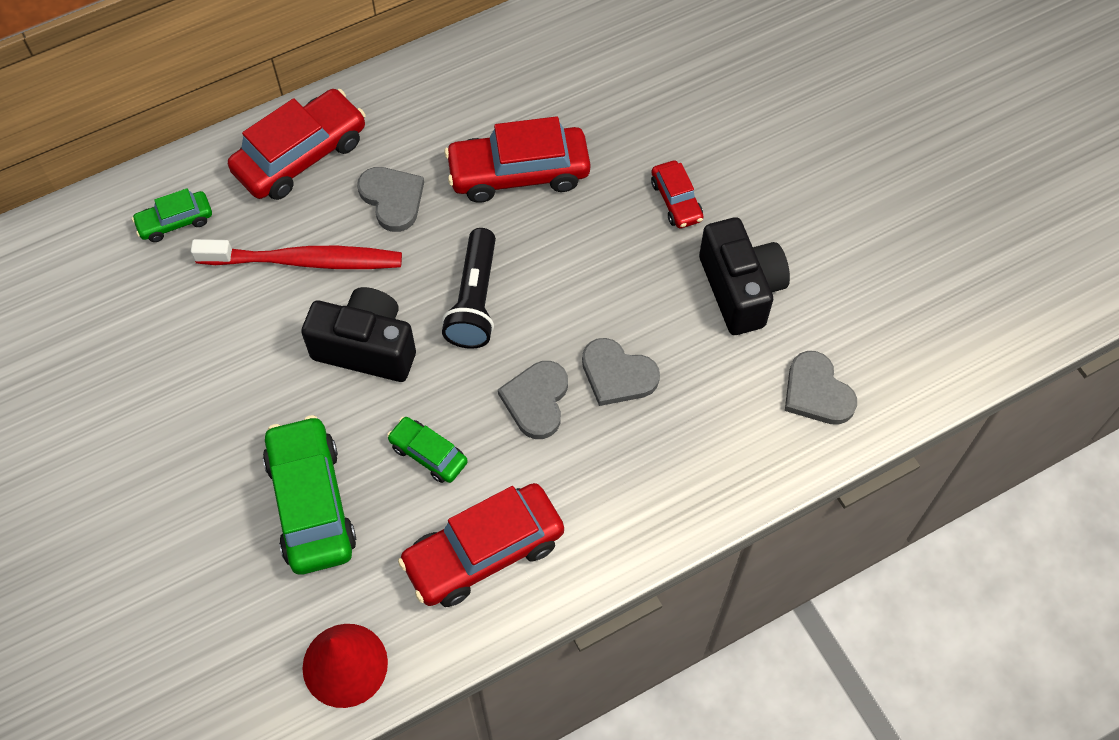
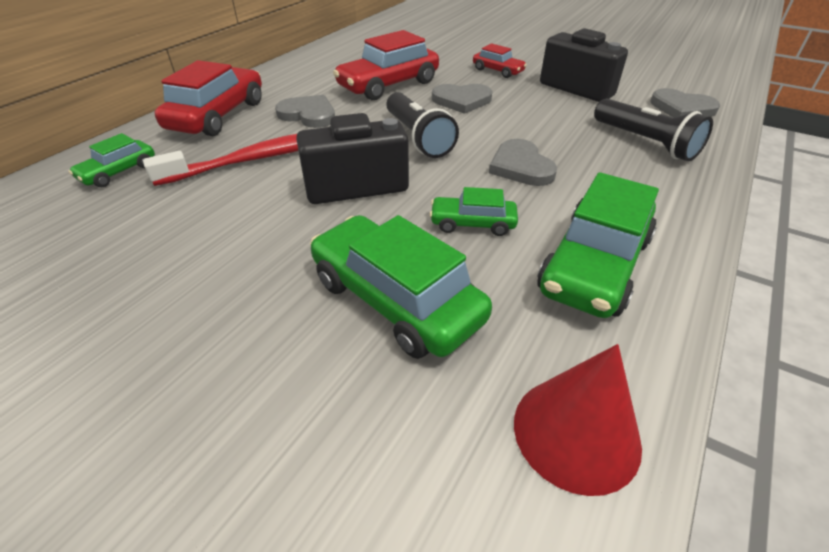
camera: 30 degrees left, 20 degrees down
red car [398,483,564,607] -> green car [537,172,659,318]
grey heart [582,338,660,406] -> grey heart moved to [432,84,492,114]
none -> black flashlight [594,99,713,161]

